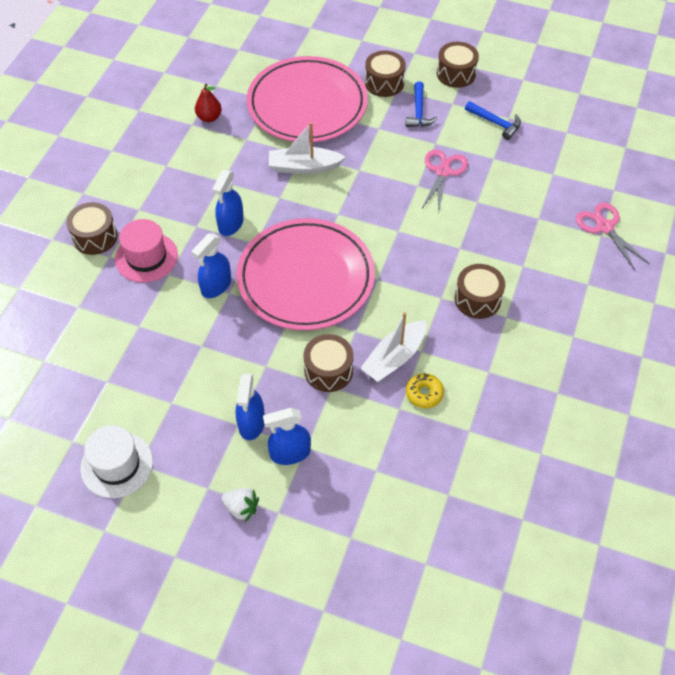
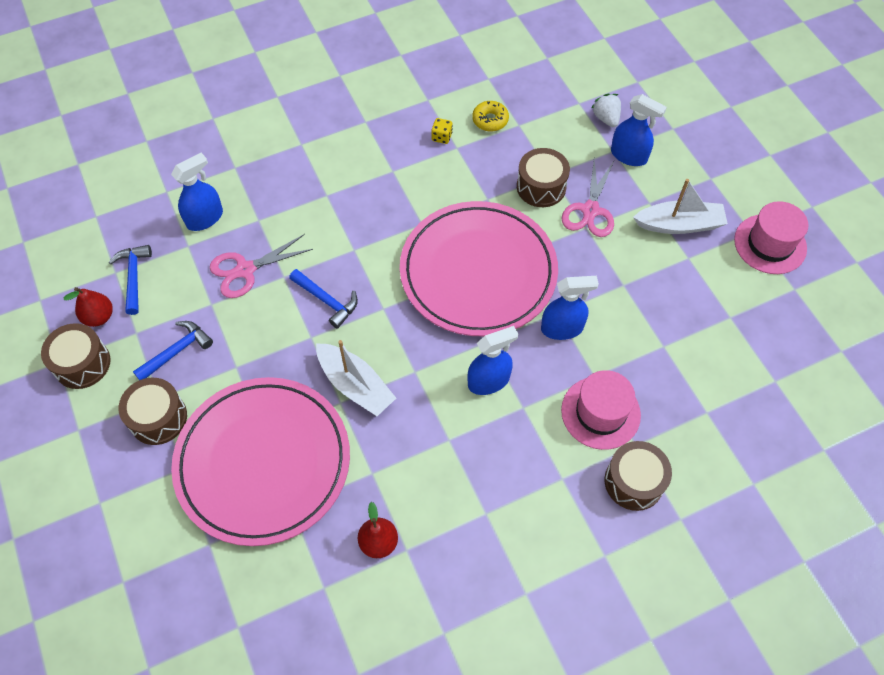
camera: 135 degrees left, 5 degrees up
white hat [80,425,153,498] -> pink hat [734,201,808,274]
white strawberry [222,488,259,522] -> white strawberry moved to [592,94,621,127]
blue spray bottle [236,373,265,440] -> blue spray bottle moved to [171,153,223,231]
white boat [360,312,426,382] -> white boat moved to [633,179,728,234]
brown drum [455,264,505,319] -> none
pink scissors [576,202,650,270] -> pink scissors moved to [562,158,614,237]
none -> red pear [64,287,113,327]
none -> blue hammer [289,269,358,329]
none -> yellow dice [431,118,453,144]

